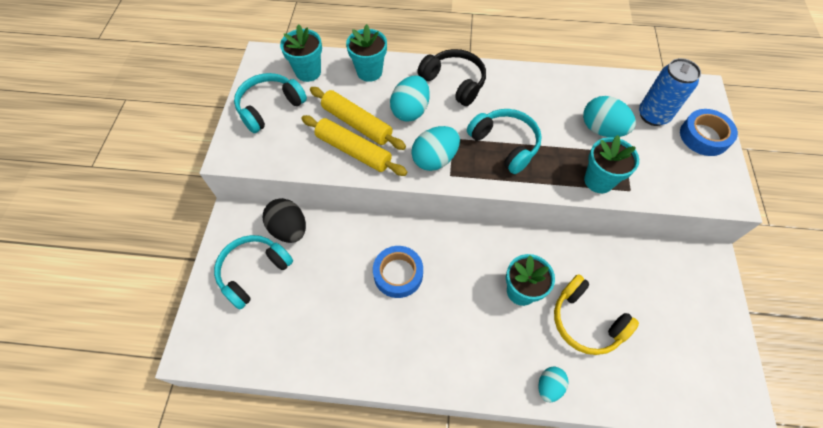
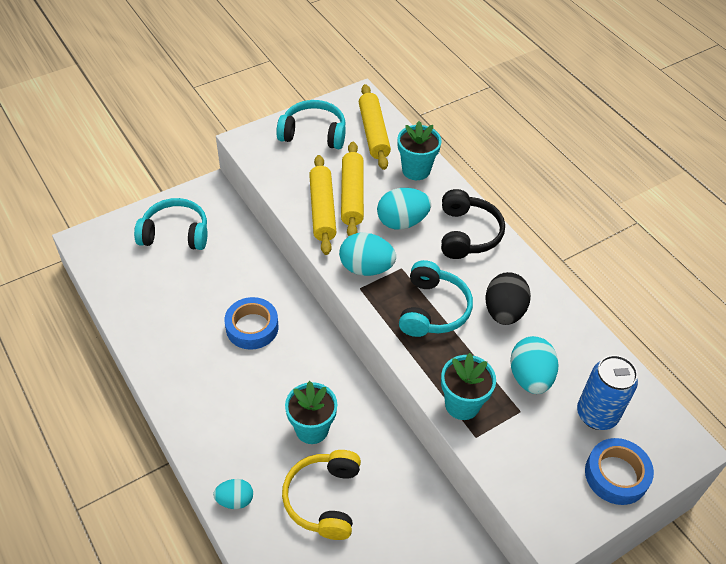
camera: 50 degrees right, 10 degrees down
black egg [263,198,306,243] -> black egg moved to [485,272,531,325]
turquoise flower pot [280,24,322,82] -> yellow rolling pin [359,84,391,170]

